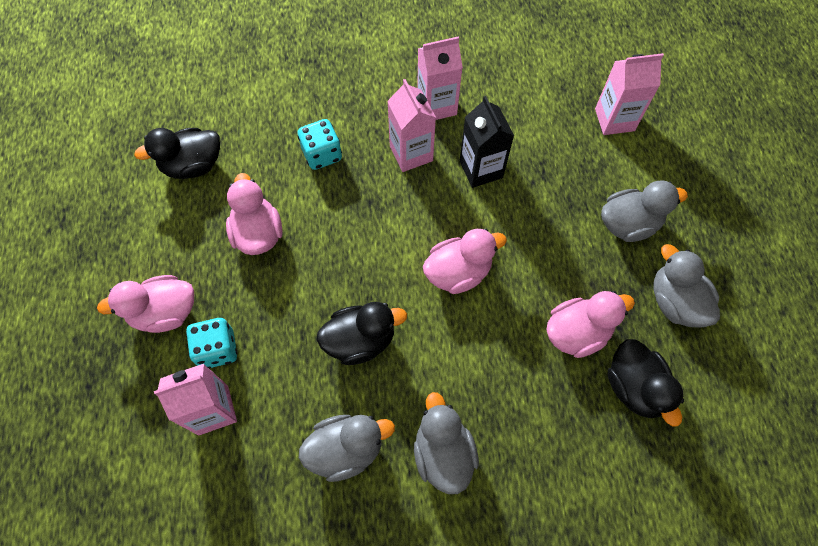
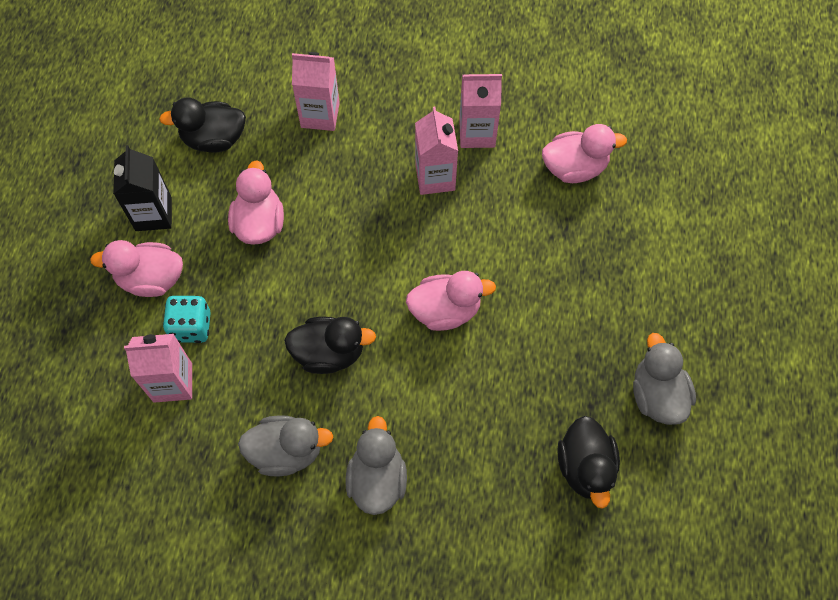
camera: 15 degrees right, 0 degrees up
turquoise dice [297,119,342,170] -> none
black carton [460,96,514,188] -> black carton moved to [113,145,172,231]
pink duck [547,291,635,358] -> pink duck moved to [542,124,627,183]
pink carton [595,53,664,135] -> pink carton moved to [292,52,340,131]
grey duck [601,180,688,242] -> none

